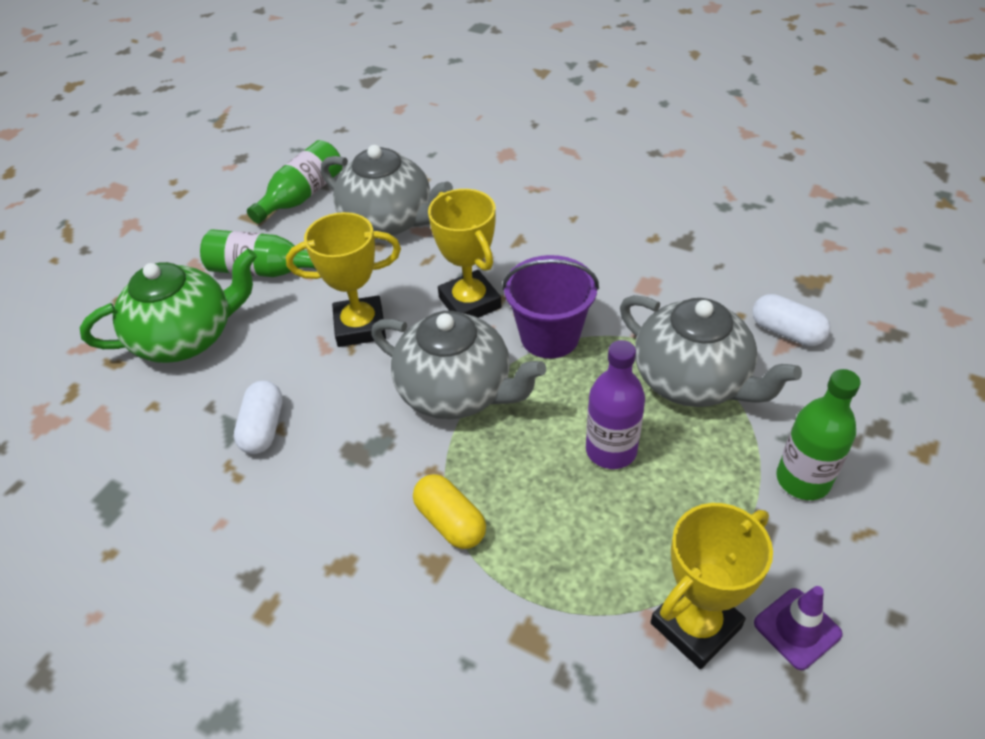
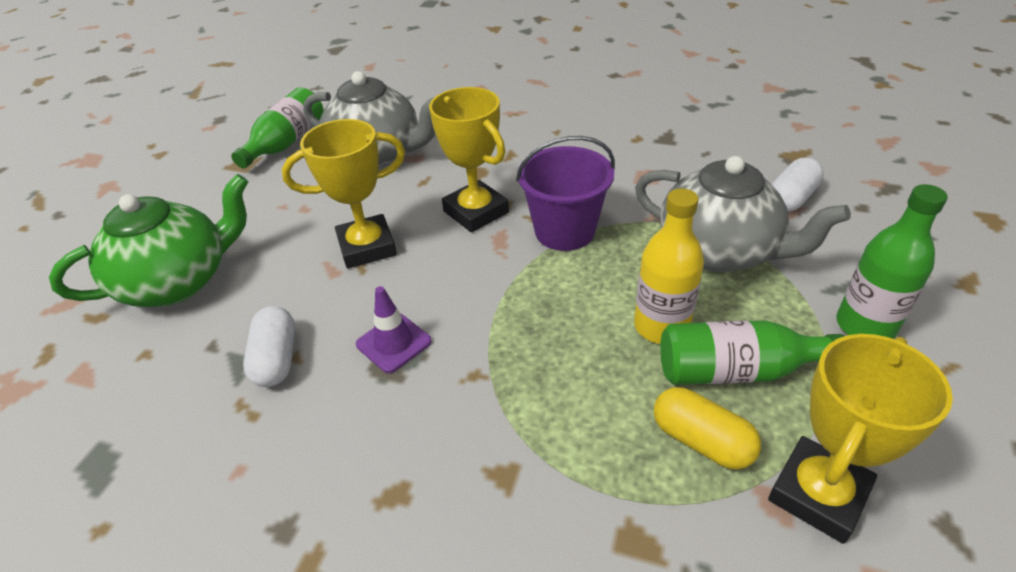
camera: 10 degrees left, 5 degrees down
green bottle [200,229,316,277] -> green bottle moved to [660,320,845,385]
grey teapot [371,311,546,419] -> none
yellow capsule [413,474,486,549] -> yellow capsule moved to [654,387,761,470]
purple bottle [586,340,645,469] -> yellow bottle [634,188,704,344]
white capsule [753,294,830,346] -> white capsule turned 75 degrees counterclockwise [771,157,824,212]
purple traffic cone [754,586,843,670] -> purple traffic cone moved to [356,286,432,373]

